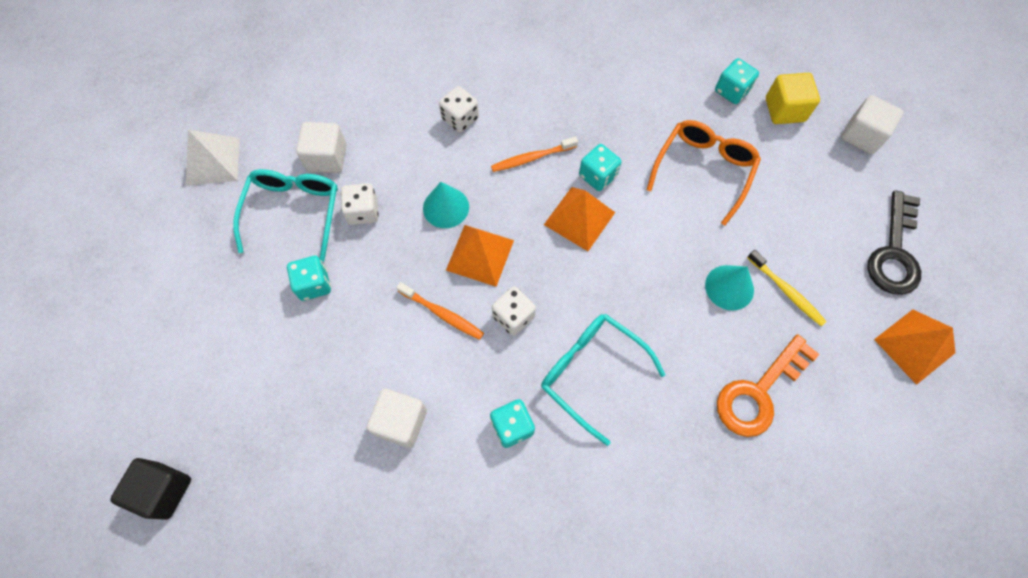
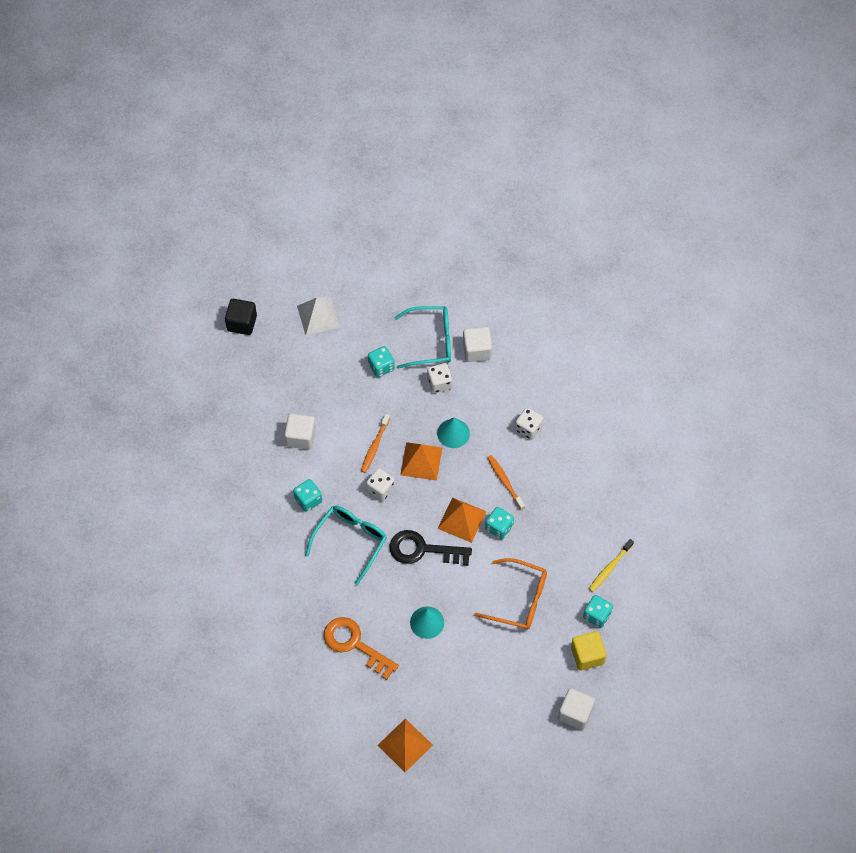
camera: 80 degrees right, 5 degrees down
white pyramid [186,130,240,185] -> white pyramid moved to [297,298,340,336]
yellow toothbrush [747,250,827,326] -> yellow toothbrush moved to [589,539,634,592]
black key [867,190,921,295] -> black key moved to [389,530,472,566]

